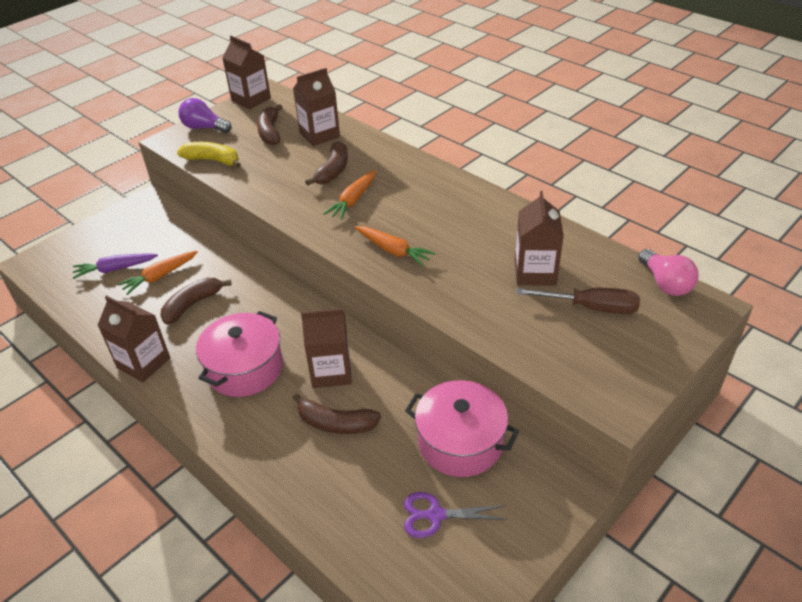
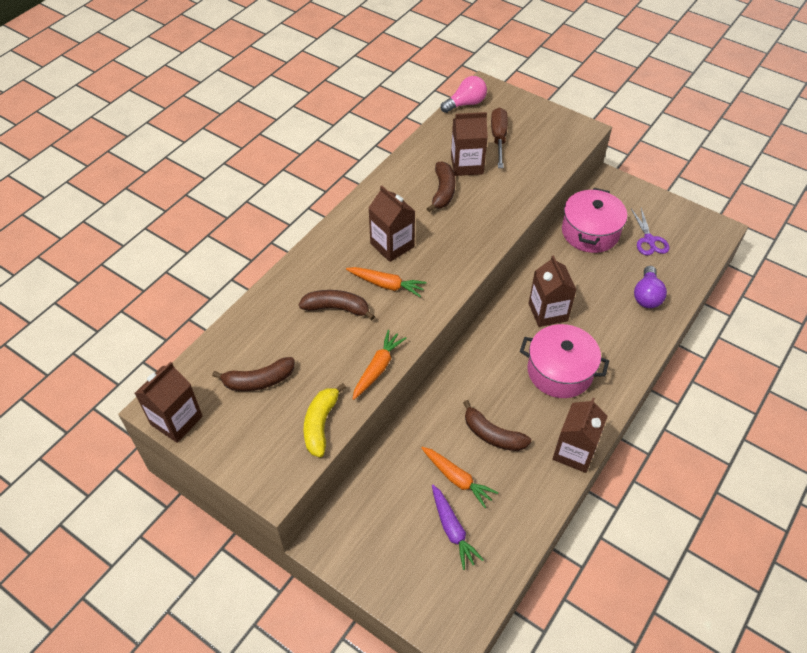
camera: 100 degrees left, 10 degrees up
purple light bulb [178,98,231,133] -> purple light bulb moved to [634,266,667,308]
brown carton [293,68,340,146] -> brown carton moved to [368,185,415,262]
brown banana [293,394,381,434] -> brown banana moved to [426,162,455,212]
orange carrot [355,226,435,266] -> orange carrot moved to [352,330,406,400]

